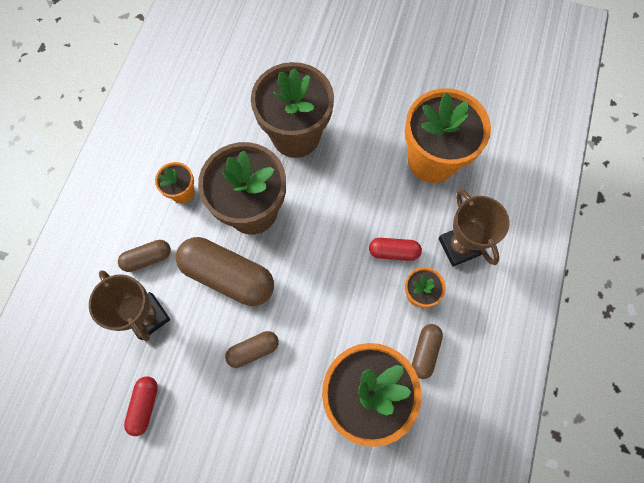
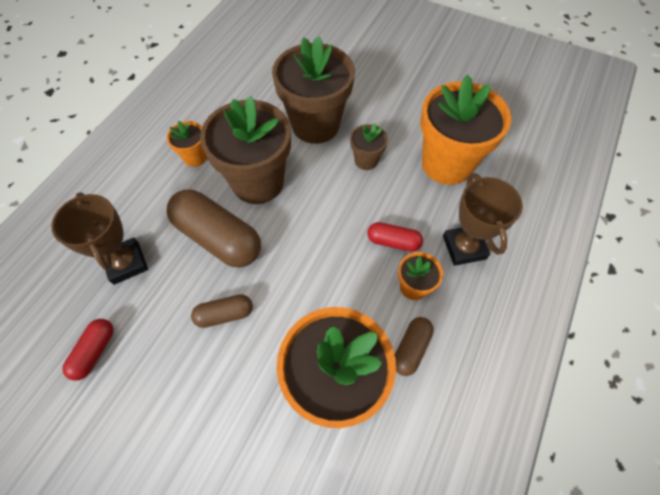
camera: 10 degrees right, 10 degrees down
brown capsule [118,240,171,272] -> none
none -> brown flower pot [350,123,388,170]

